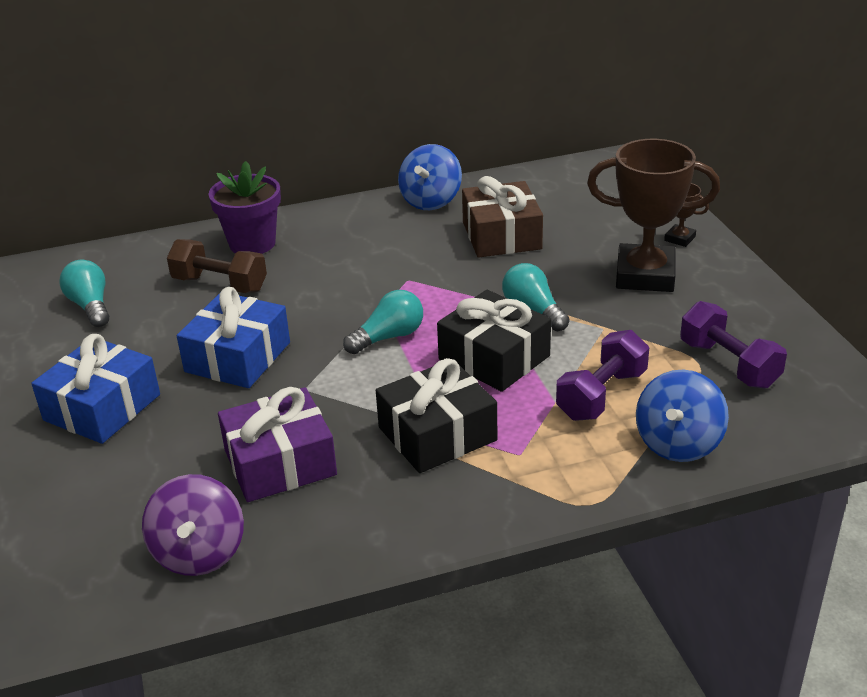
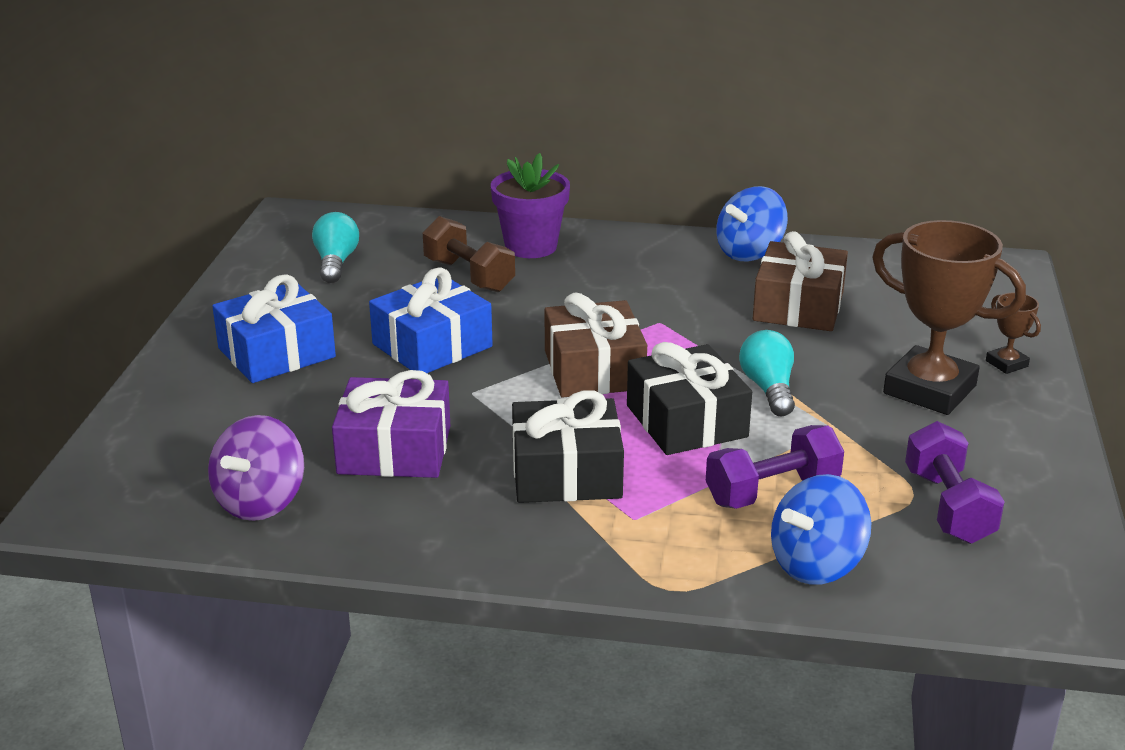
camera: 25 degrees right, 5 degrees down
turquoise light bulb [343,290,423,354] -> brown gift [544,293,647,398]

